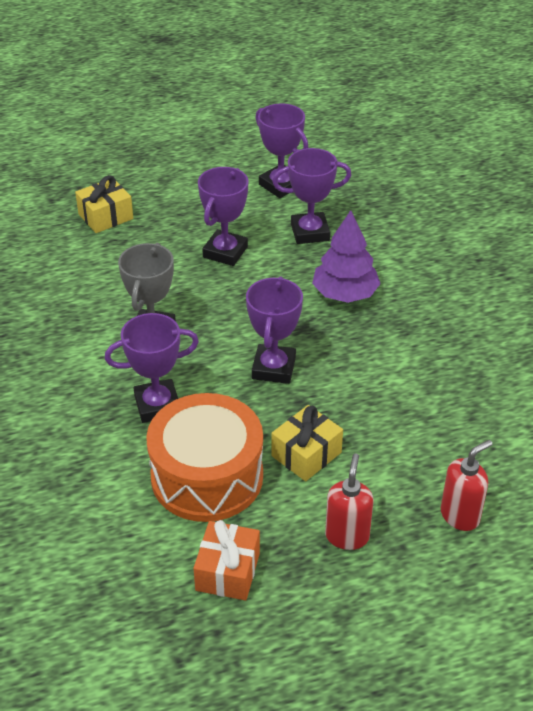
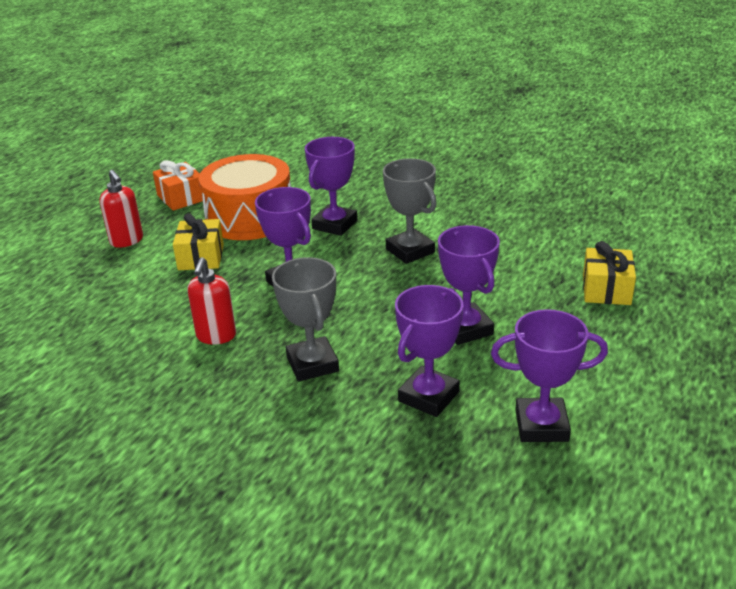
camera: 135 degrees right, 10 degrees down
purple tree [312,210,381,303] -> grey trophy [272,257,339,382]
red soap dispenser [441,440,492,531] -> red soap dispenser moved to [187,257,236,345]

